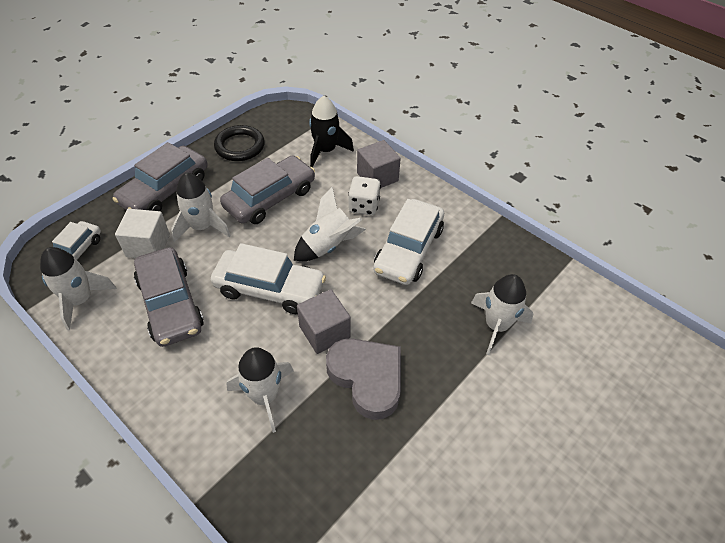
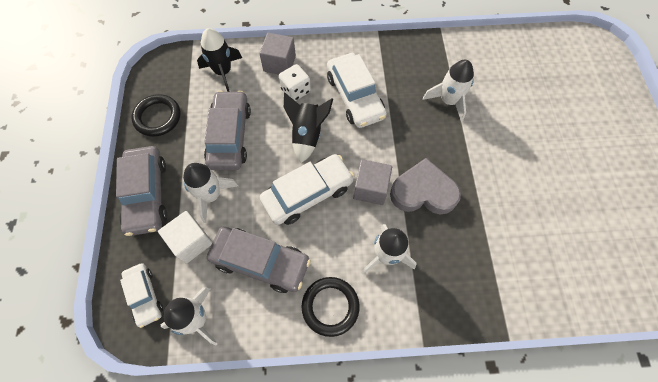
camera: 45 degrees left, 15 degrees up
white rocket [294,187,366,261] -> black rocket [284,92,333,163]
none -> black ring [302,277,360,337]

